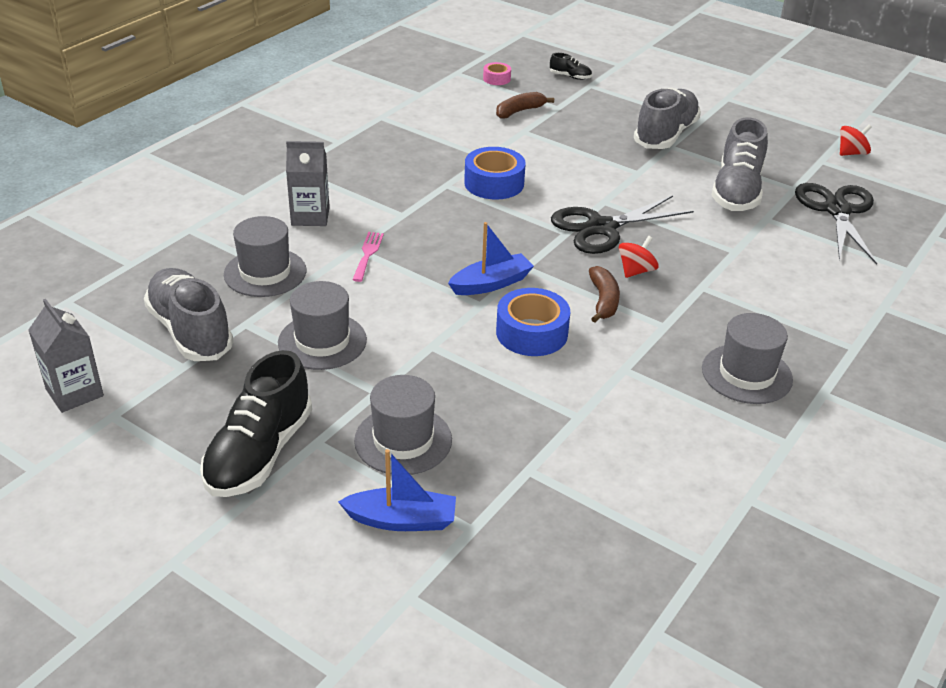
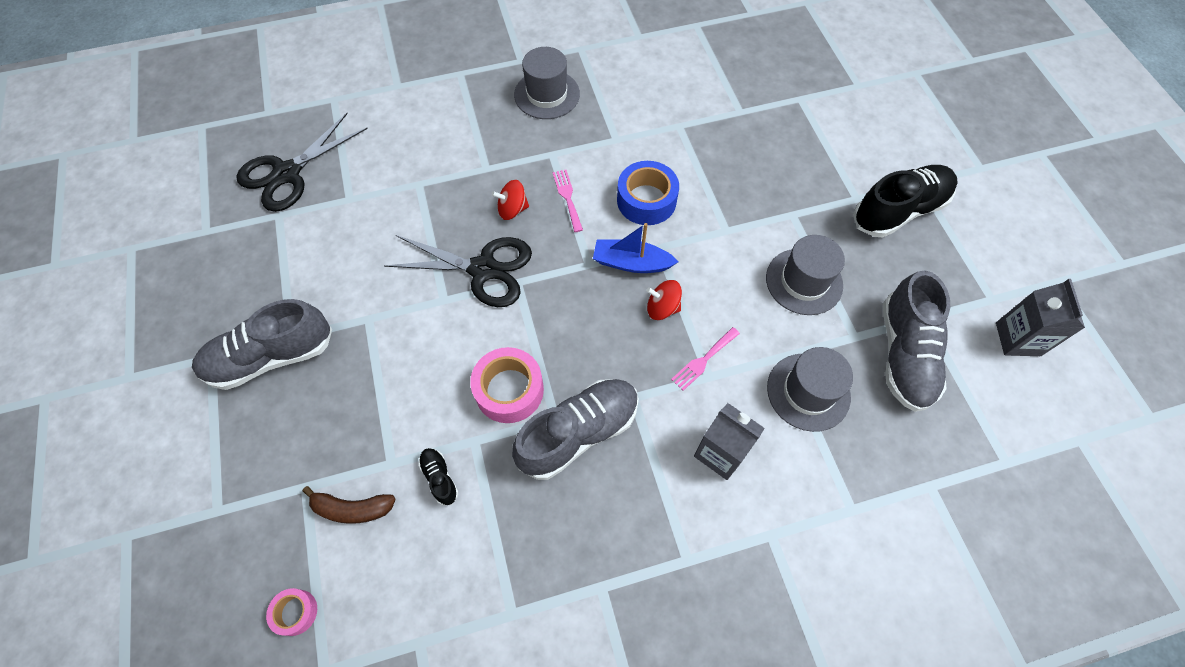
camera: 140 degrees left, 25 degrees up
blue boat [338,449,456,531] -> none
grey hat [354,375,452,475] -> none
blue tape [464,147,526,200] -> pink tape [470,347,544,423]
black shoe [550,53,592,80] -> black shoe moved to [418,448,459,506]
brown banana [589,266,620,323] -> pink fork [553,170,583,232]
grey shoe [711,117,768,211] -> grey shoe moved to [512,379,639,480]
red spinning top [840,124,872,156] -> red spinning top moved to [646,280,682,320]

